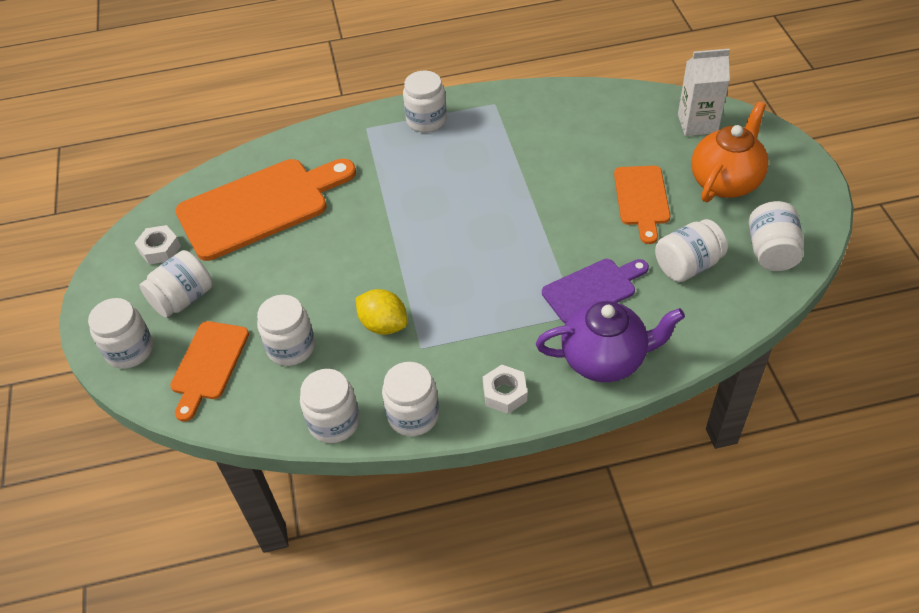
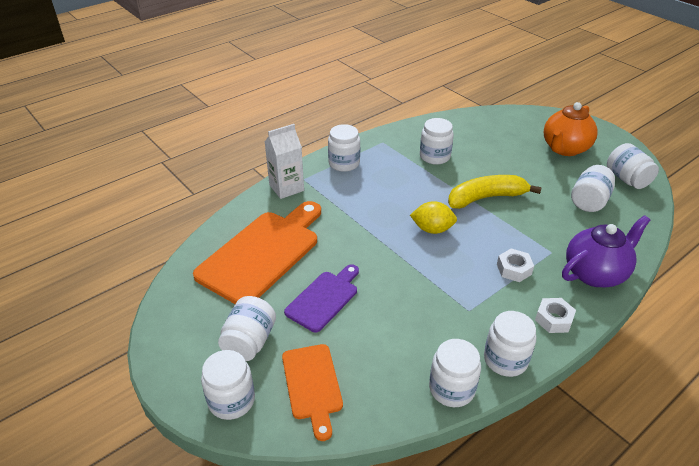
camera: 30 degrees left, 10 degrees down
white nut [135,225,181,265] -> white nut moved to [497,249,534,282]
white jar [257,295,315,366] -> white jar moved to [420,118,454,165]
yellow lemon [356,289,407,335] -> yellow lemon moved to [410,201,457,234]
purple cutting board [542,259,649,324] -> purple cutting board moved to [284,265,359,332]
orange cutting board [614,166,670,244] -> none
white carton [678,49,730,136] -> white carton moved to [265,124,304,199]
orange teapot [691,101,769,202] -> orange teapot turned 150 degrees counterclockwise [544,102,598,156]
none -> yellow banana [448,175,542,209]

